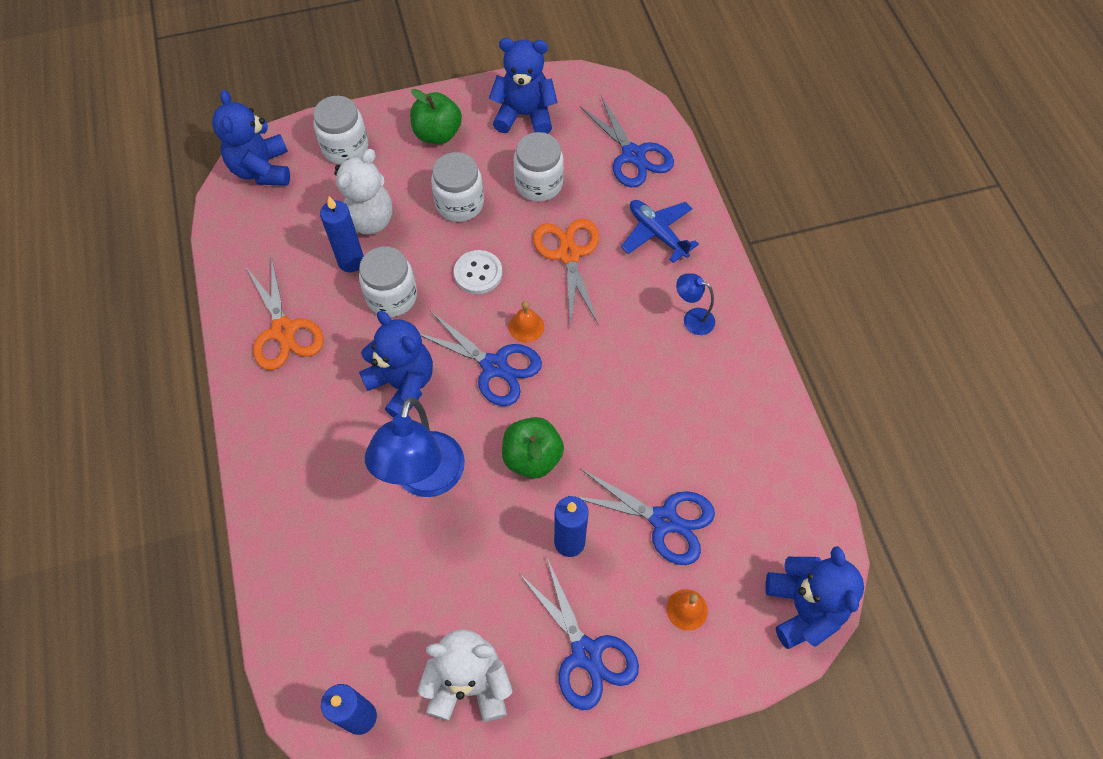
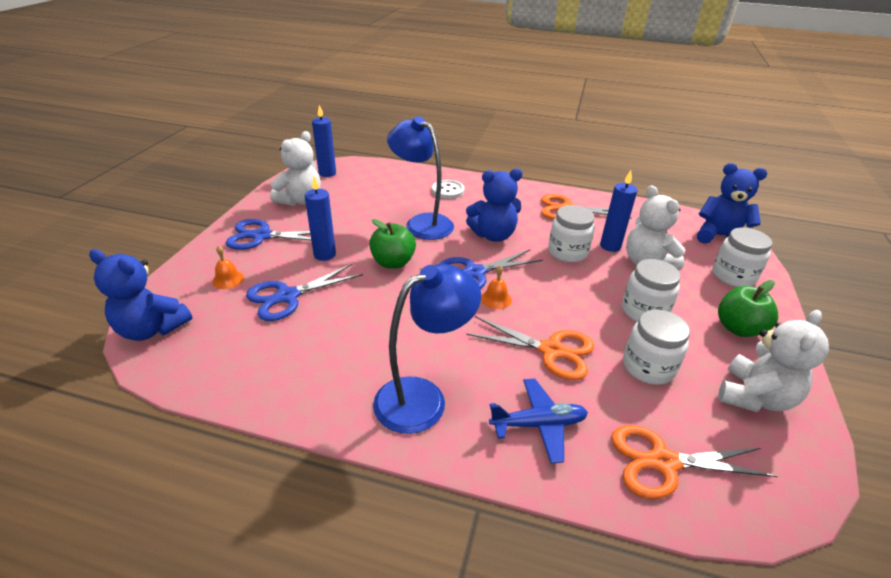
camera: 120 degrees right, 25 degrees down
white button [454,250,502,294] -> white button moved to [432,180,464,199]
blue teddy bear [489,38,558,134] -> white teddy bear [718,310,829,412]
blue scissors [580,96,674,187] -> orange scissors [611,425,778,499]
blue lamp [676,273,715,335] -> blue lamp [373,264,481,434], size x2.08

